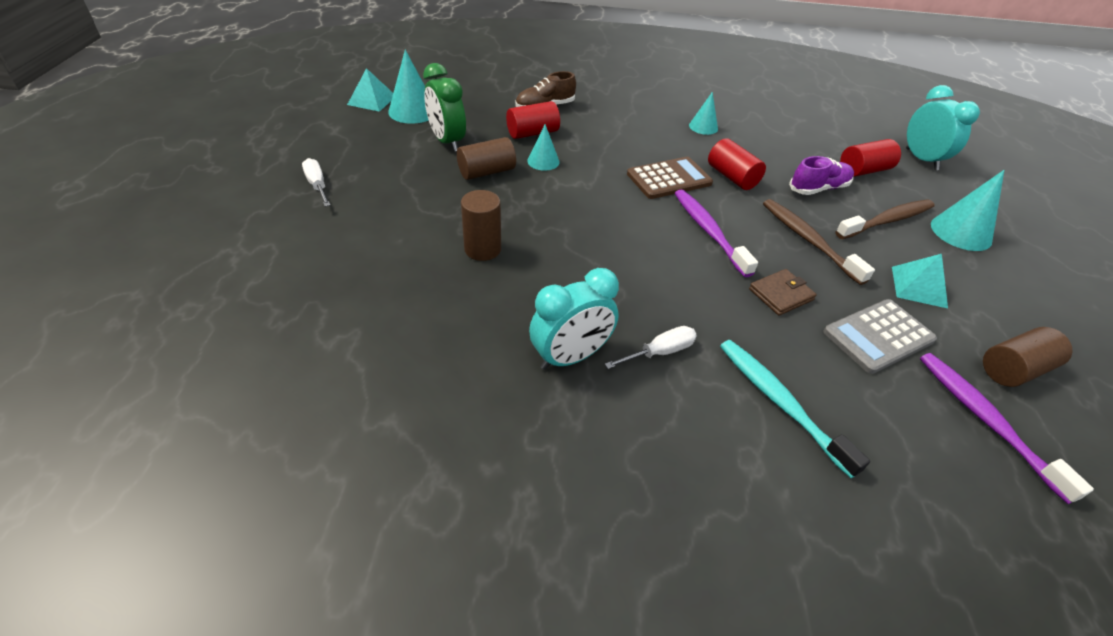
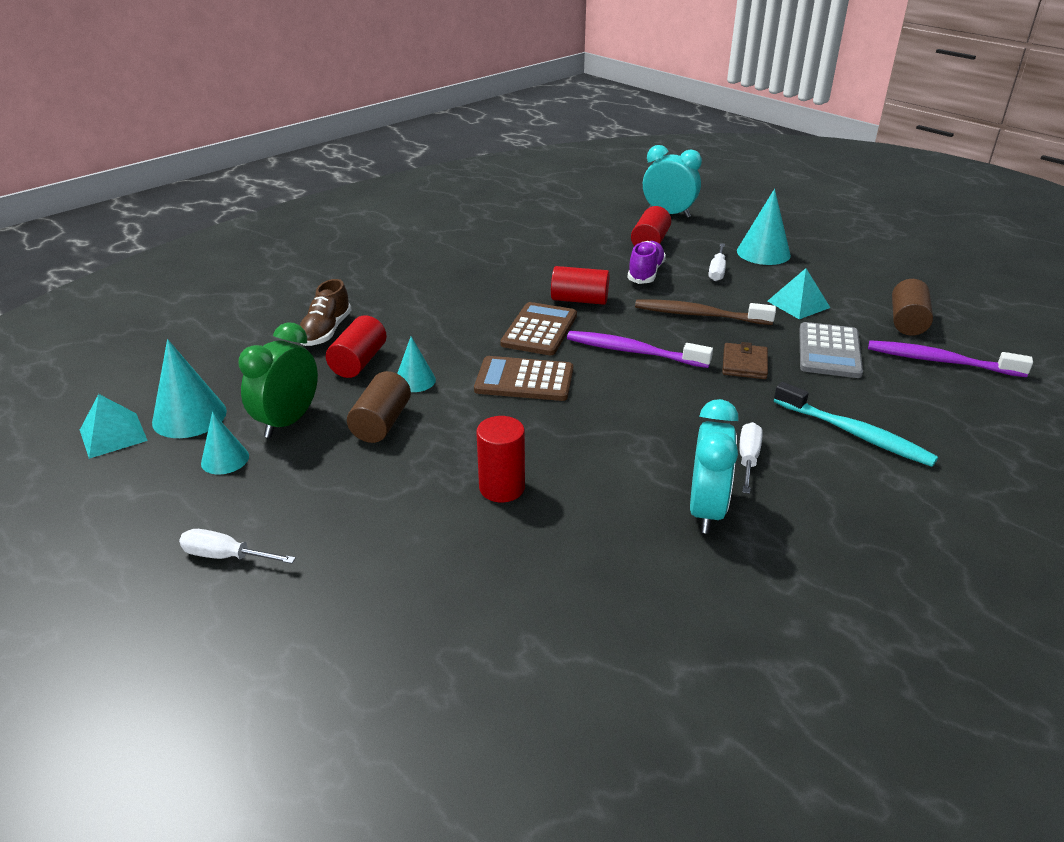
camera: 45 degrees left, 10 degrees down
green clock [423,63,466,152] -> green clock turned 105 degrees clockwise [239,322,318,438]
brown cylinder [461,190,501,261] -> red cylinder [476,416,525,502]
turquoise cone [689,92,718,135] -> turquoise cone moved to [201,412,249,474]
turquoise toothbrush [720,340,870,478] -> turquoise toothbrush turned 150 degrees counterclockwise [774,382,938,467]
brown toothbrush [836,200,935,239] -> white screwdriver [708,243,726,281]
none -> brown calculator [474,356,573,401]

